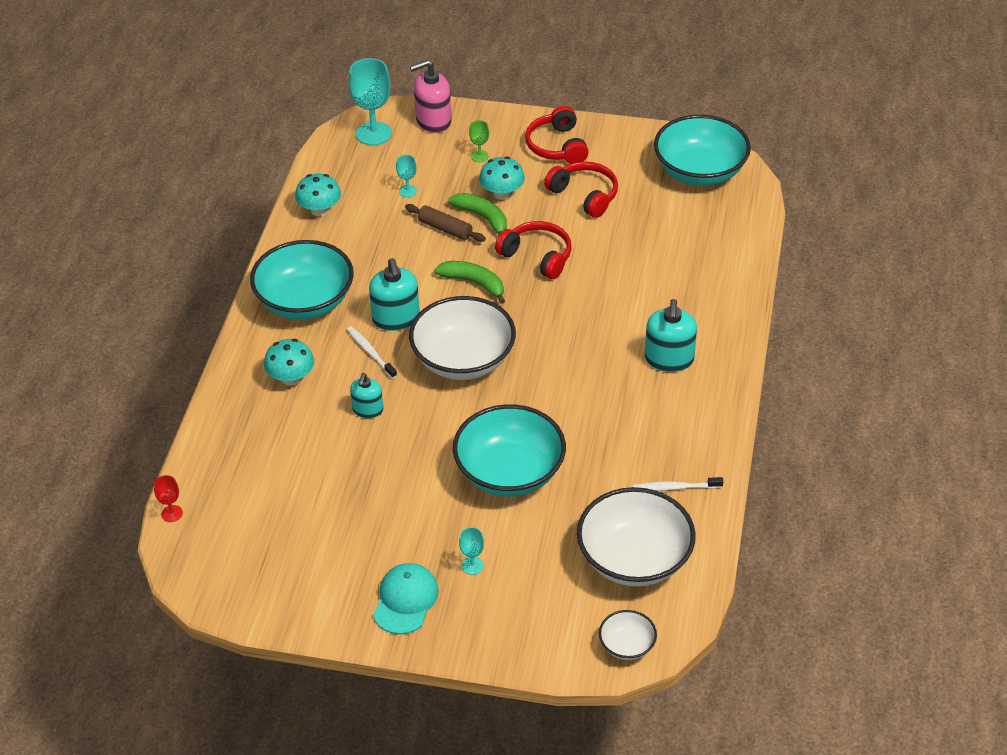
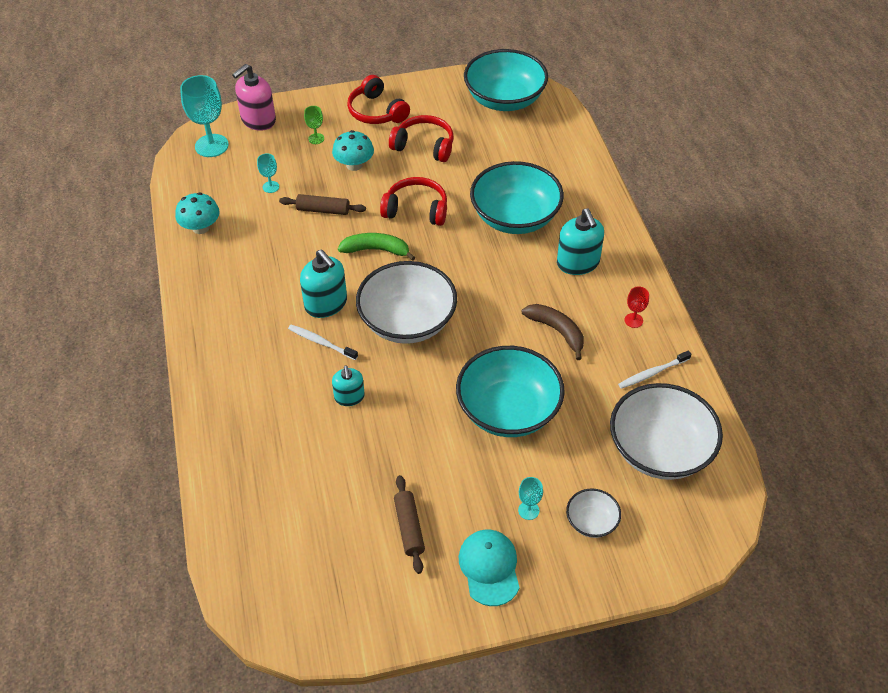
camera: 25 degrees left, 5 degrees up
red goblet [154,475,183,522] -> red goblet moved to [625,286,649,328]
turquoise bowl [250,240,354,320] -> turquoise bowl moved to [470,161,564,234]
turquoise mushroom [264,339,314,386] -> none
green banana [448,193,507,236] -> none
white bowl [599,610,657,660] -> white bowl moved to [566,489,621,538]
none -> brown rolling pin [394,475,425,574]
none -> brown banana [522,304,584,360]

